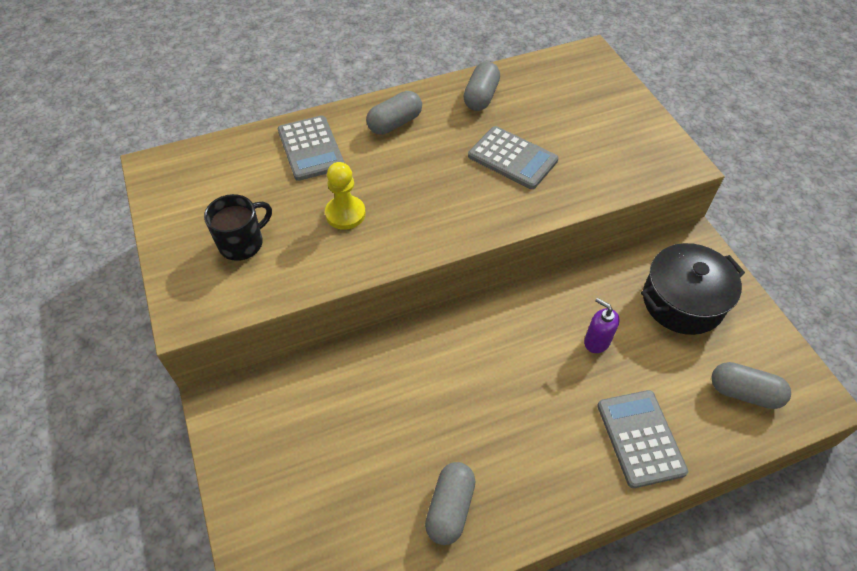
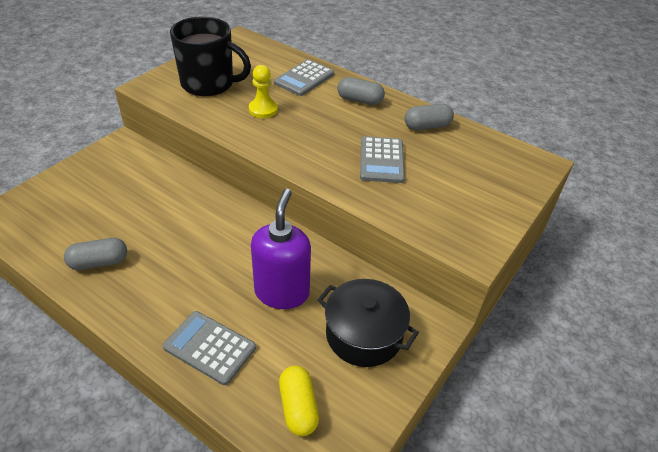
camera: 55 degrees right, 10 degrees down
black mug [204,194,272,261] -> black mug [170,16,251,96], size x1.78
purple soap dispenser [584,298,620,353] -> purple soap dispenser [251,189,311,309], size x2.09
grey calculator [597,390,688,488] -> grey calculator turned 105 degrees counterclockwise [163,311,256,385]
grey capsule [711,362,791,409] -> yellow capsule [279,366,319,436]

